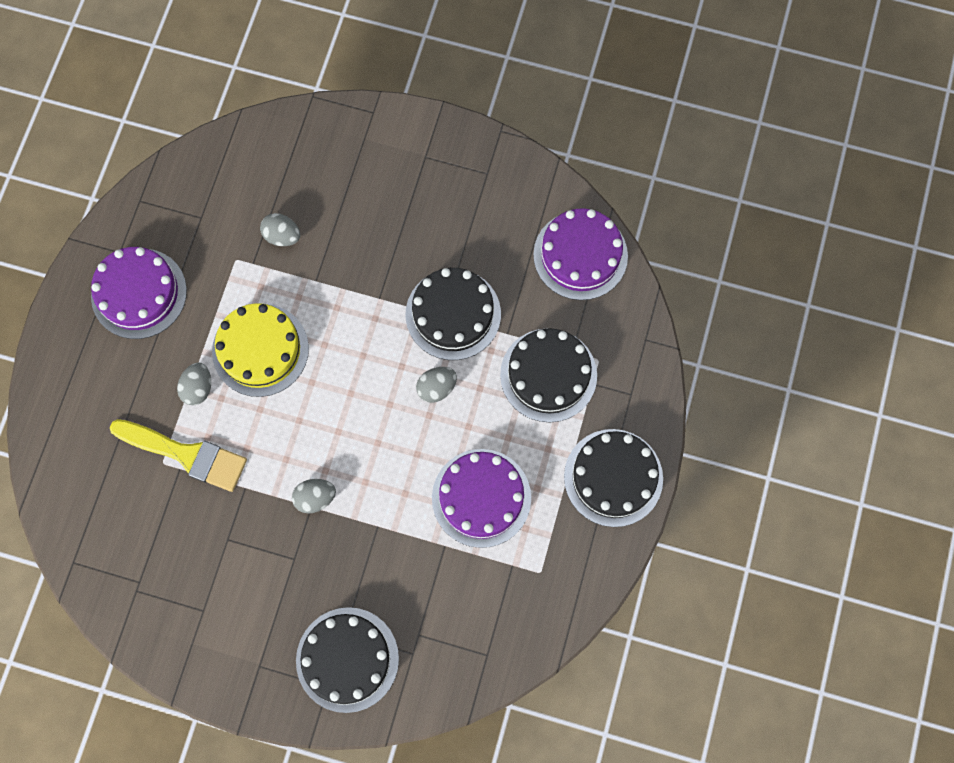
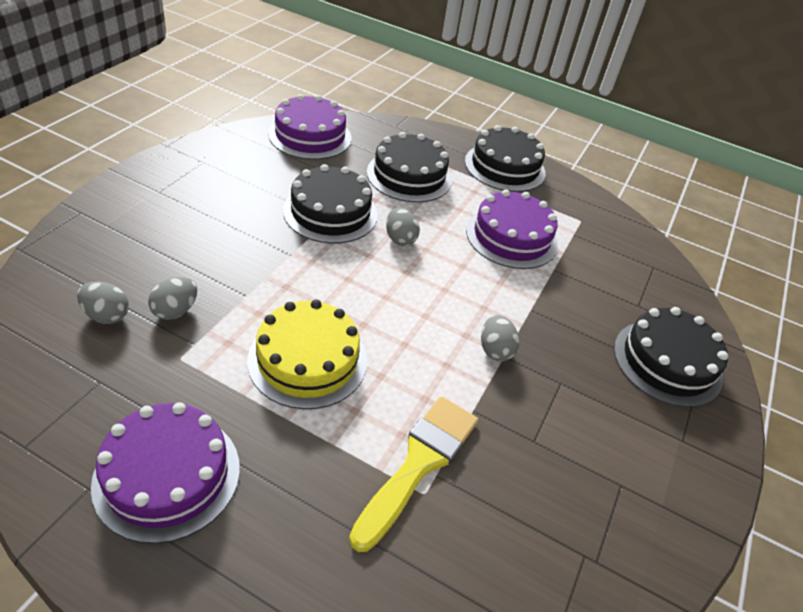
camera: 85 degrees left, 30 degrees down
grey egg [177,362,211,405] -> grey egg moved to [77,282,129,324]

